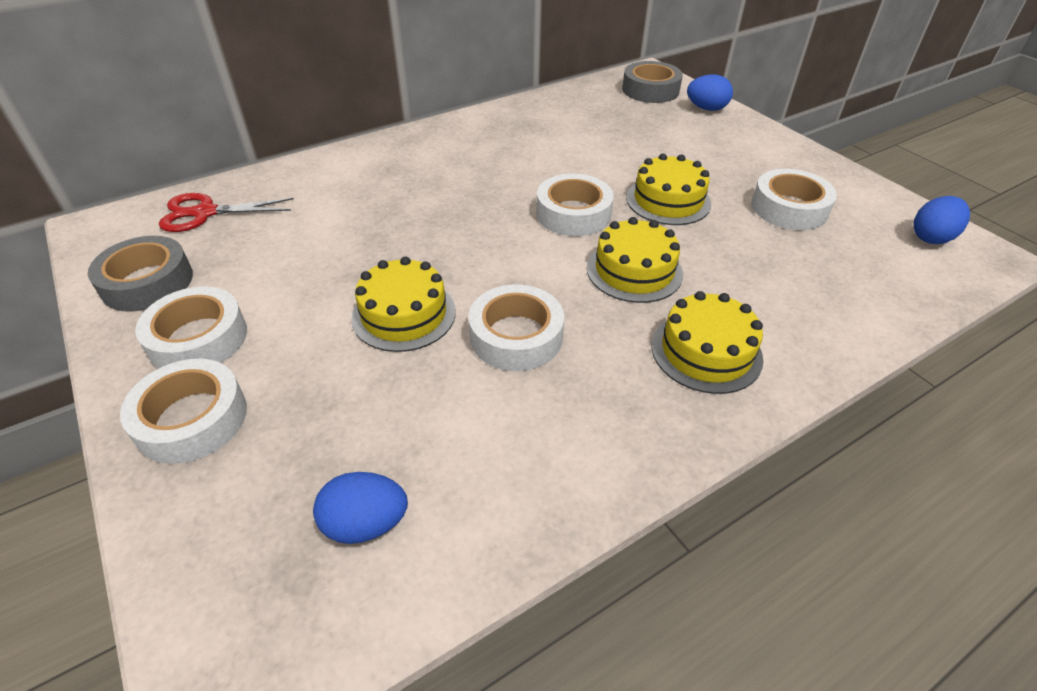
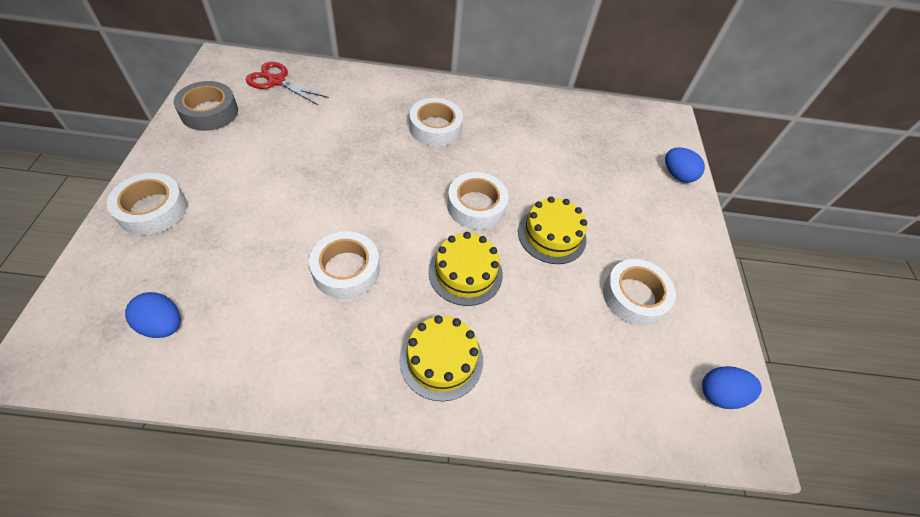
camera: 30 degrees right, 10 degrees up
white tape [135,286,247,369] -> white tape moved to [409,98,463,147]
yellow cake [351,256,456,352] -> none
grey tape [622,61,683,103] -> none

